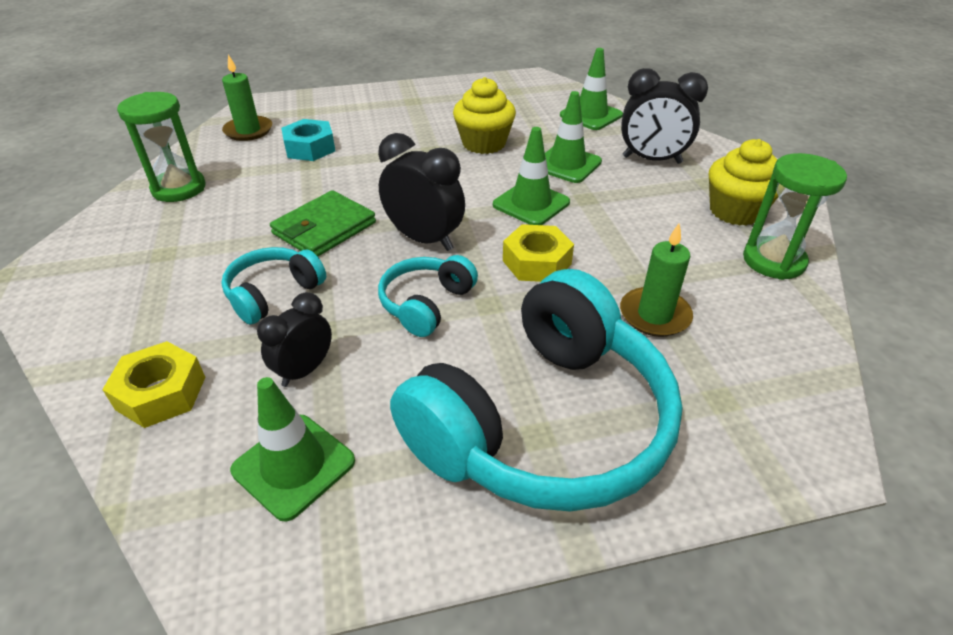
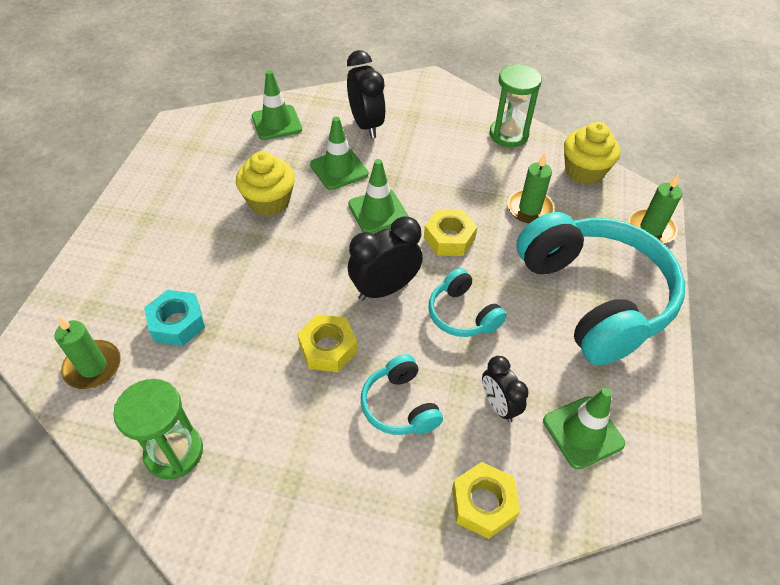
camera: 65 degrees left, 10 degrees up
green wallet [270,190,376,256] -> yellow nut [297,314,357,372]
black clock [621,68,708,164] -> black clock turned 60 degrees counterclockwise [347,50,386,138]
yellow cupcake [709,139,778,226] -> yellow cupcake moved to [564,122,620,185]
none -> green candle [629,174,682,244]

